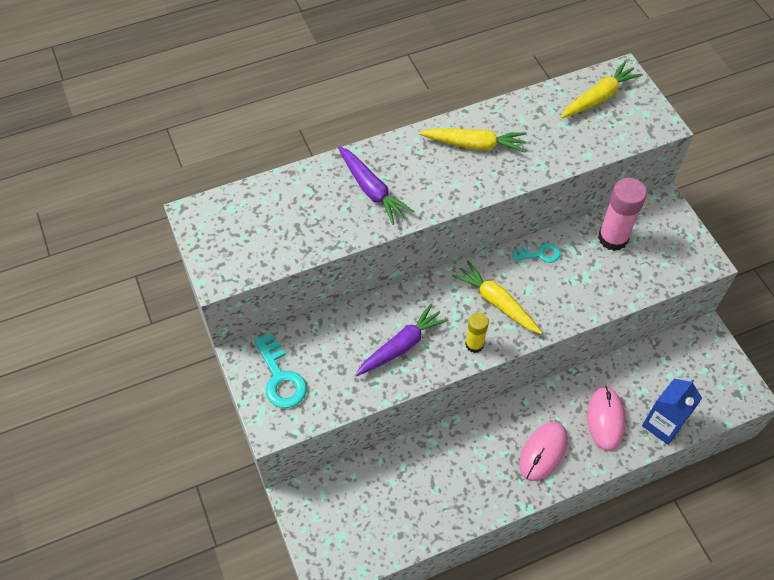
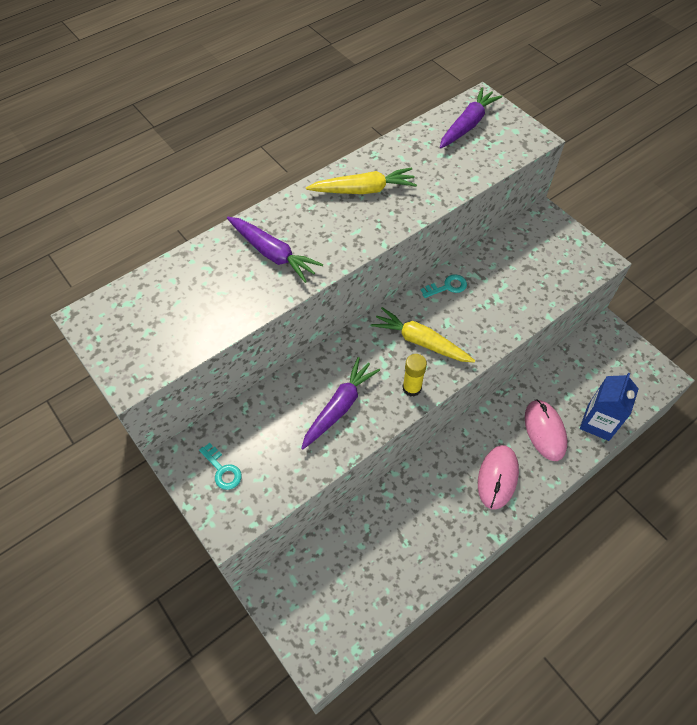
camera: 15 degrees left, 0 degrees up
turquoise key [254,333,307,408] -> turquoise key [199,443,242,490], size x0.61
yellow carrot [561,61,643,118] -> purple carrot [440,87,502,149]
pink glue stick [598,178,647,251] -> none

